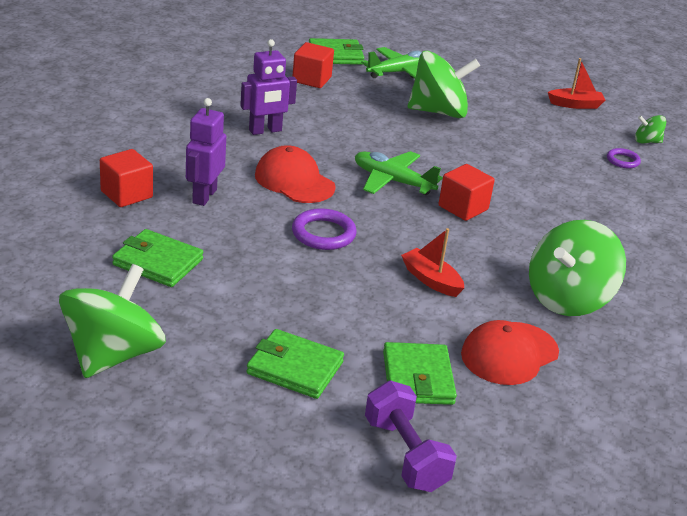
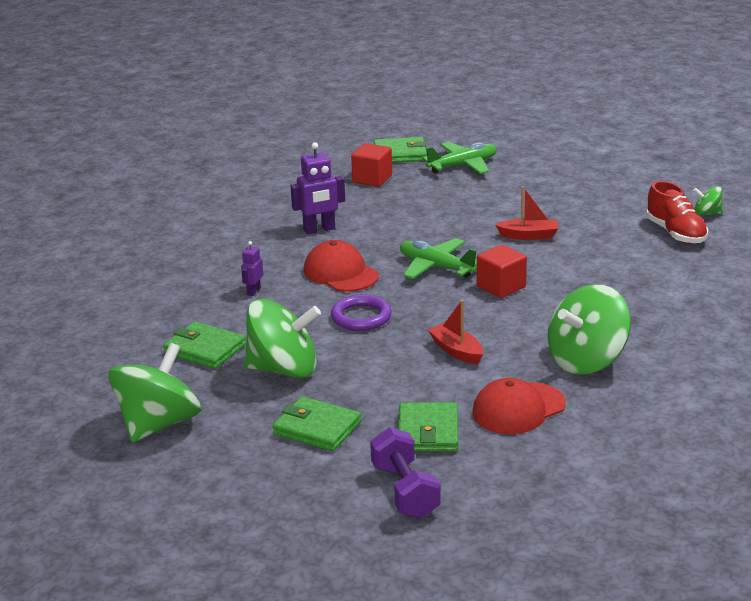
camera: 10 degrees right, 5 degrees down
red cube [100,149,153,207] -> none
purple robot [186,98,226,206] -> purple robot [241,241,263,296], size x0.55
green spinning top [408,51,480,118] -> green spinning top moved to [244,299,321,378]
red boat [548,58,605,109] -> red boat moved to [496,186,558,240]
purple ring [607,148,641,169] -> red shoe [646,181,708,244]

